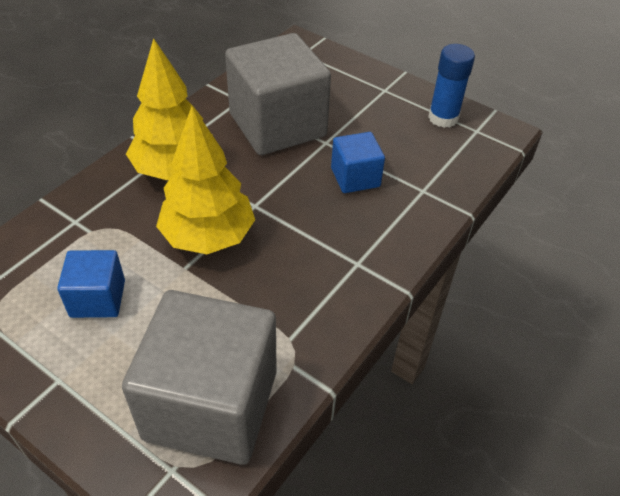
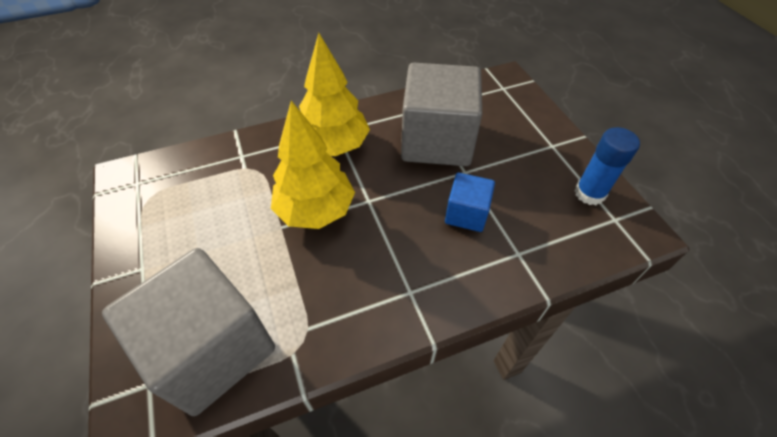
camera: 35 degrees right, 5 degrees up
blue cube [57,250,125,318] -> none

